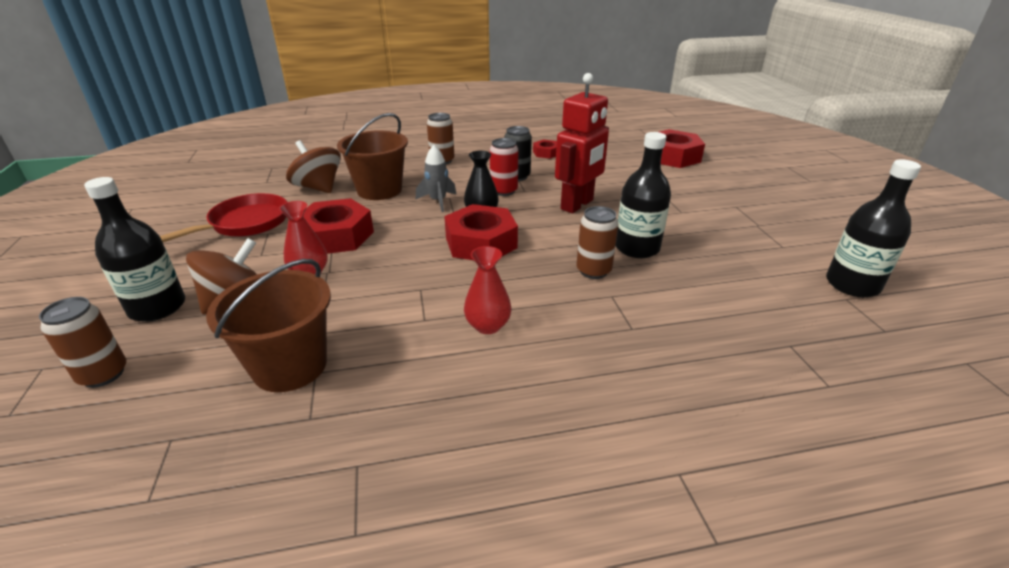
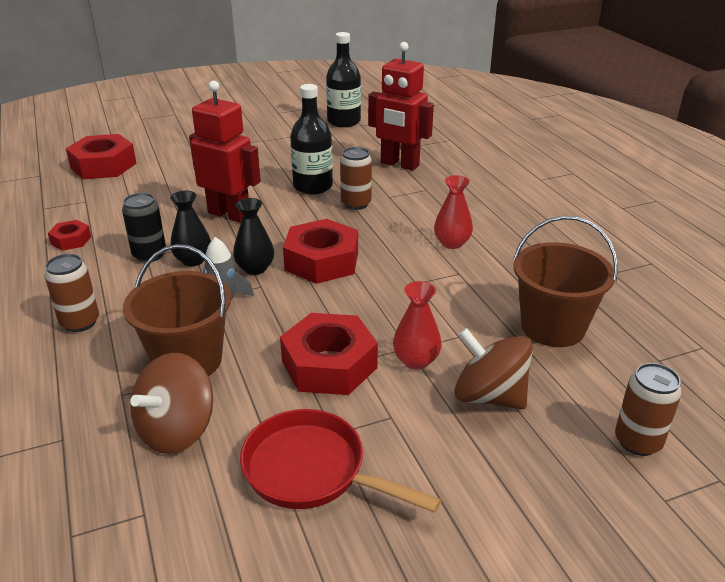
camera: 100 degrees left, 0 degrees up
black bottle [84,177,185,322] -> none
red can [490,138,518,196] -> black vase [170,191,211,266]
none -> red robot [368,42,434,171]

